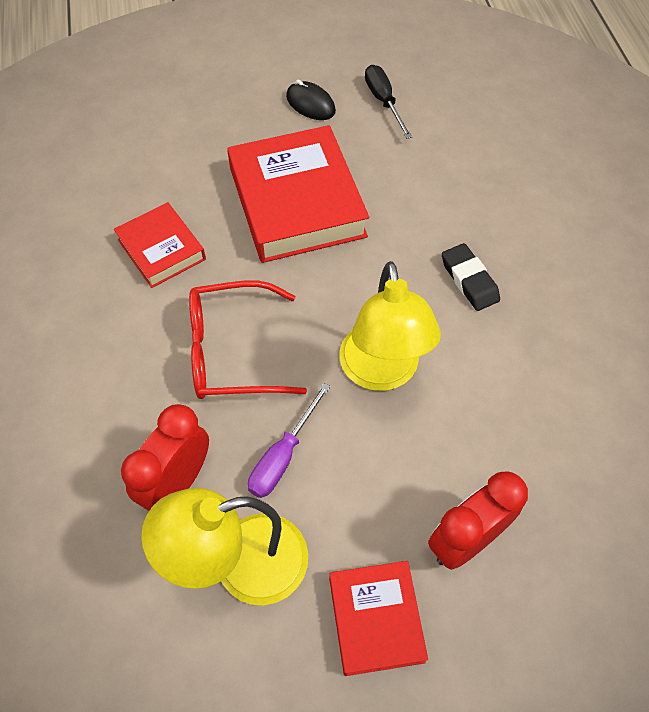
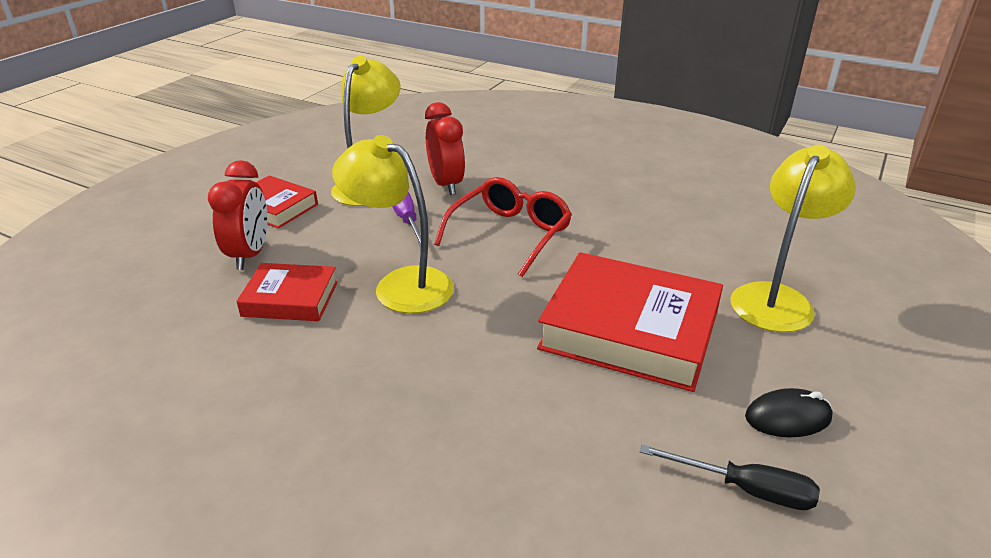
camera: 130 degrees right, 25 degrees down
red book [114,202,206,288] -> red book moved to [236,263,338,321]
black eraser [442,243,500,311] -> none
none -> yellow lamp [730,145,856,332]

